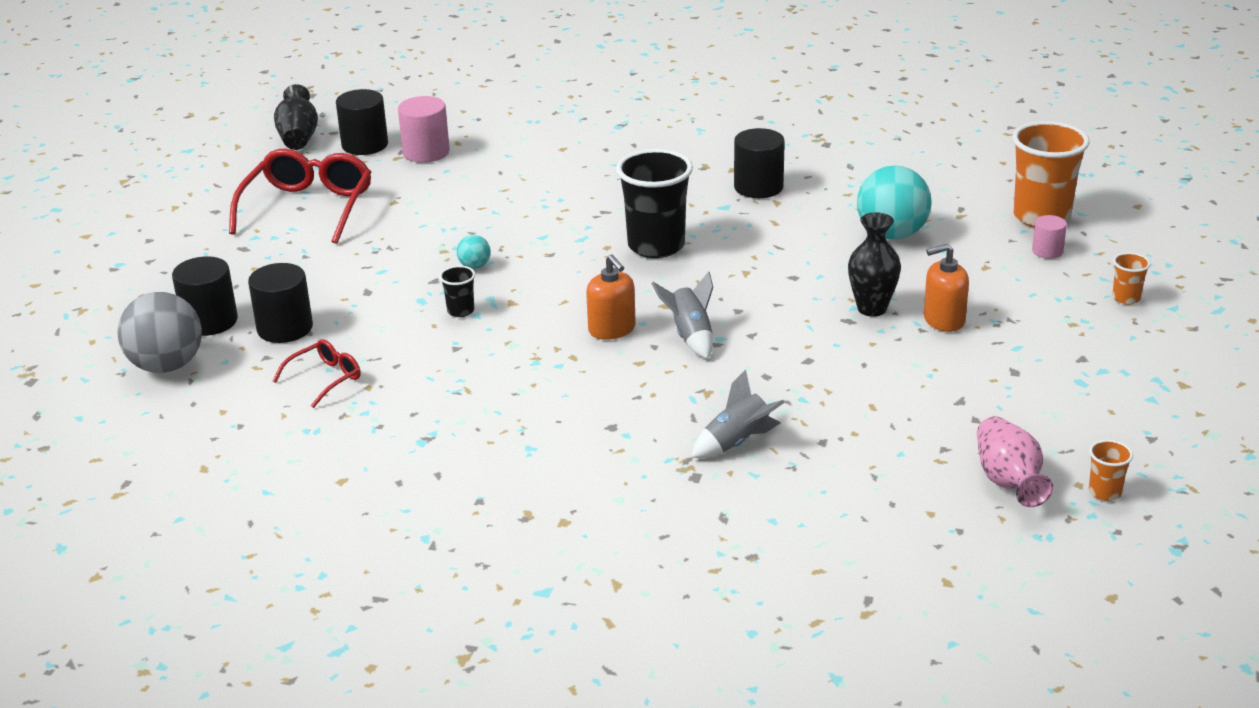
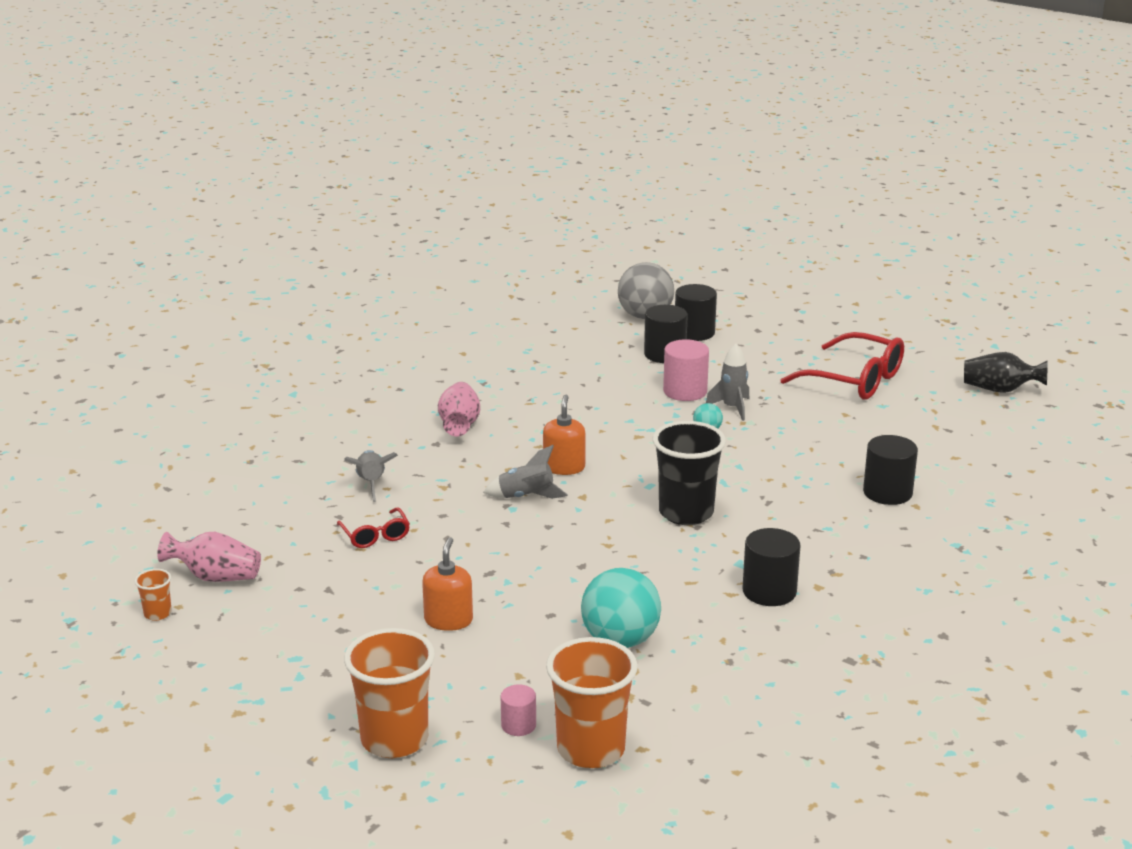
camera: 110 degrees right, 5 degrees down
red glasses [273,339,361,408] -> red glasses moved to [337,507,410,548]
black cylinder [336,89,388,155] -> black cylinder moved to [863,435,918,505]
pink cylinder [398,96,450,163] -> pink cylinder moved to [663,339,709,401]
black cup [439,266,475,317] -> none
orange soap dispenser [586,255,636,340] -> orange soap dispenser turned 105 degrees clockwise [543,395,586,475]
black vase [848,212,901,317] -> none
orange cup [1112,252,1151,305] -> orange cup [344,628,435,758], size x2.22
none -> pink vase [438,382,480,436]
none -> grey rocket [706,344,749,421]

